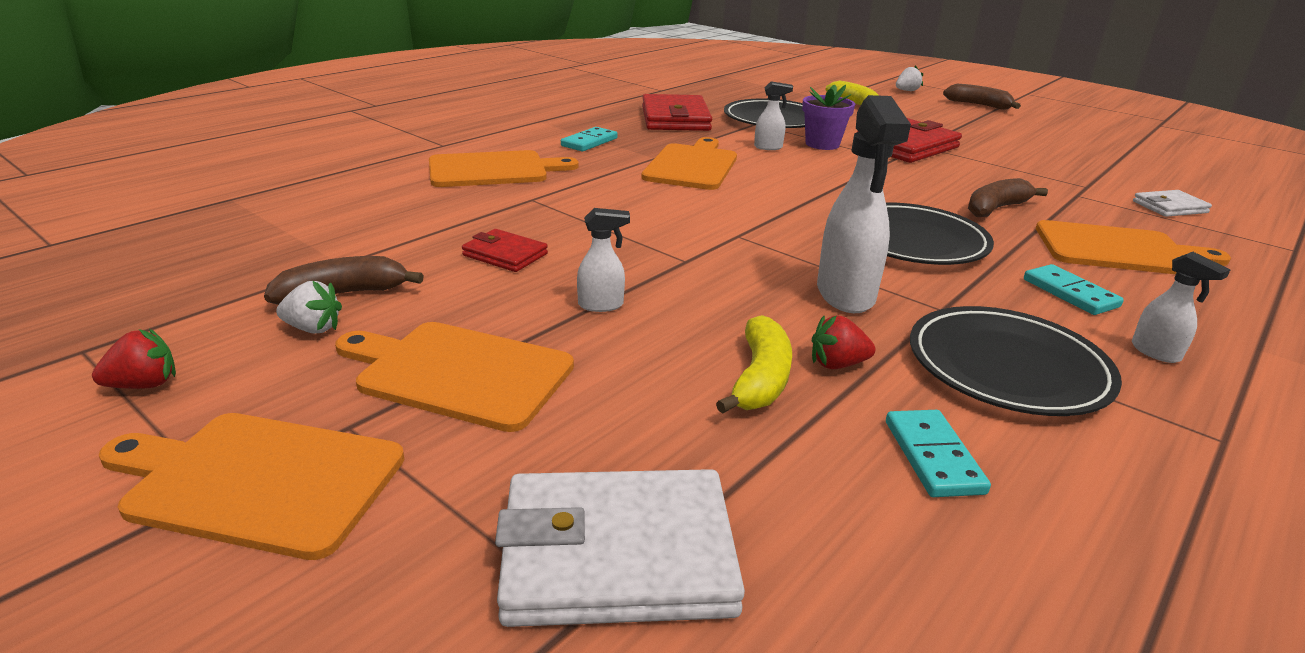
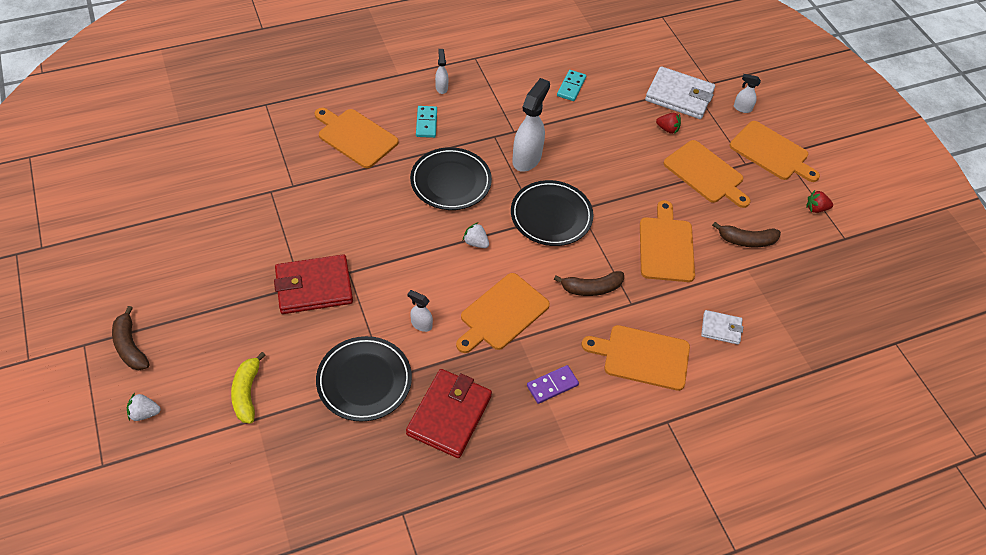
camera: 155 degrees left, 25 degrees up
white strawberry [276,281,342,334] -> white strawberry moved to [463,222,489,248]
red wallet [462,229,548,272] -> orange cutting board [640,200,695,282]
turquoise domino [561,127,618,151] -> purple domino [527,365,579,404]
white spray bottle [577,208,630,312] -> white spray bottle moved to [734,74,761,113]
yellow banana [716,315,792,414] -> none
purple flower pot [802,84,855,150] -> none
red strawberry [812,315,876,369] -> red strawberry moved to [656,113,681,134]
black plate [910,306,1122,416] -> black plate moved to [511,180,593,246]
brown banana [968,178,1048,217] -> brown banana moved to [554,271,624,296]
white wallet [1133,190,1212,217] -> white wallet moved to [701,310,743,345]

